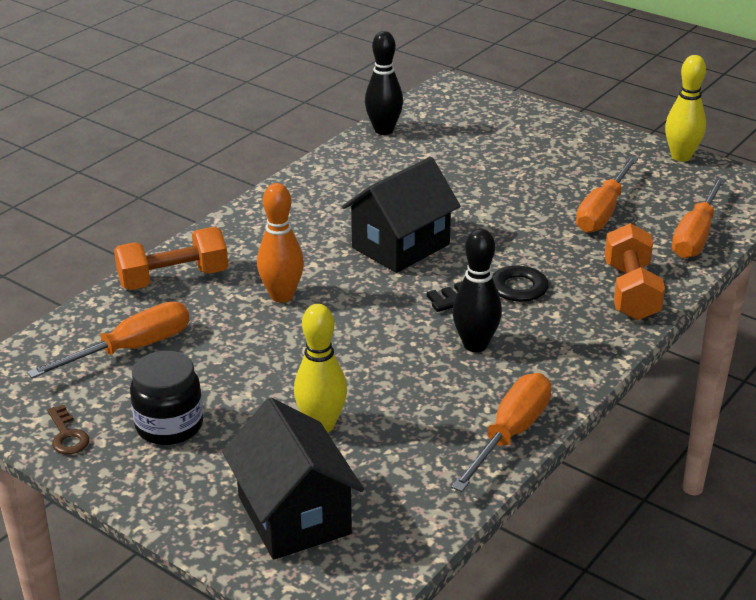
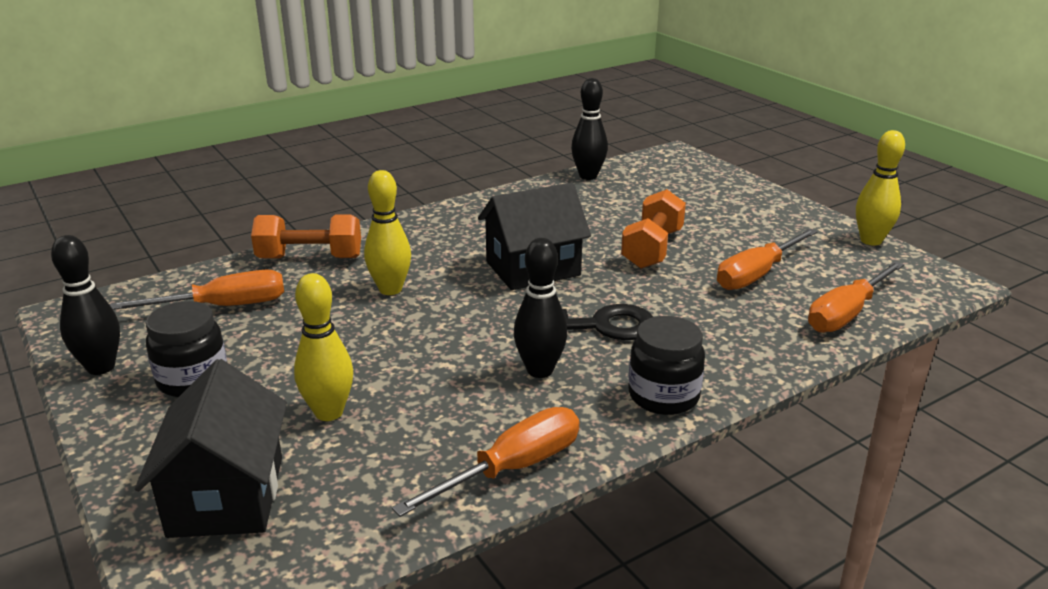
camera: 20 degrees right, 5 degrees down
brown key [47,405,89,454] -> black bowling pin [51,235,120,375]
orange bowling pin [257,183,304,303] -> yellow bowling pin [364,170,411,295]
orange dumbbell [605,223,665,320] -> orange dumbbell moved to [621,189,686,269]
none -> black jar [628,316,705,415]

